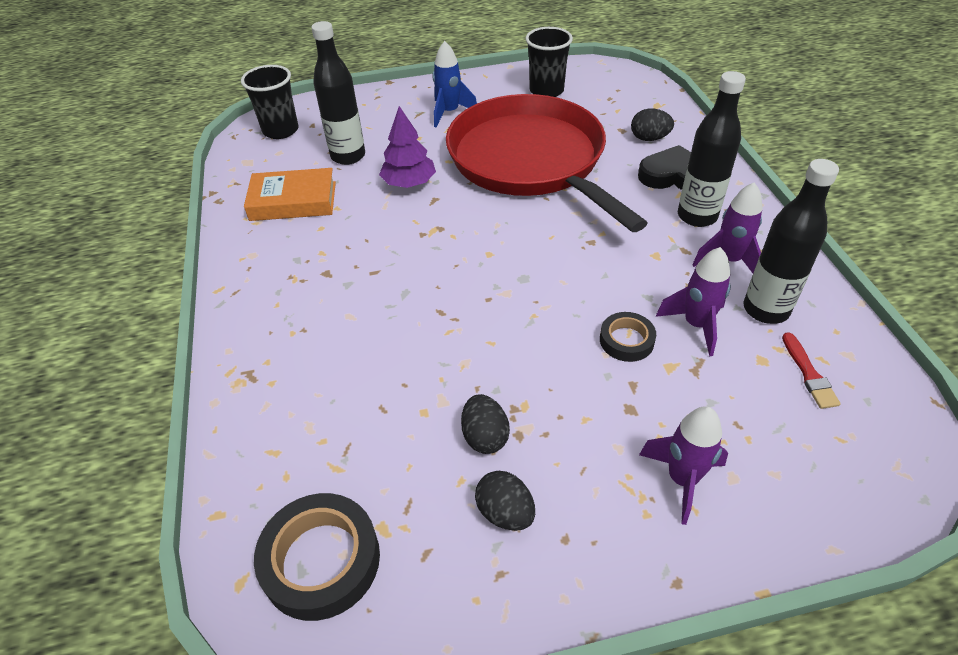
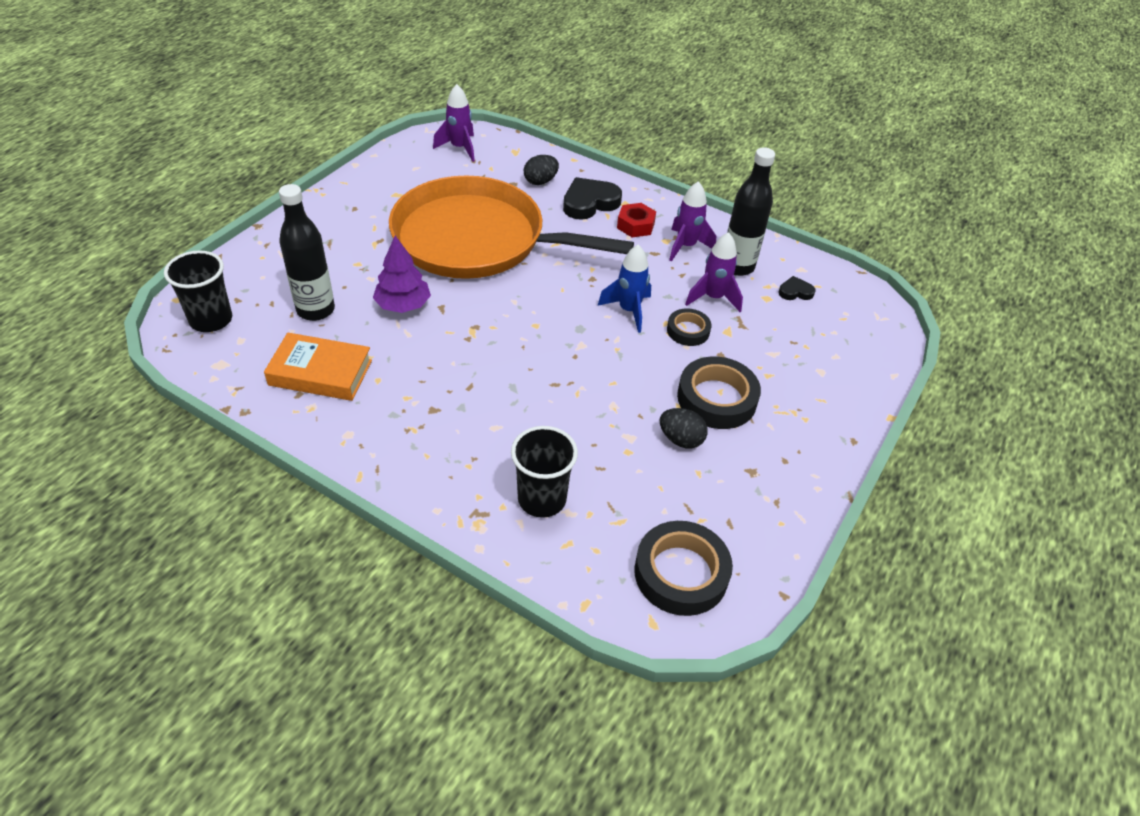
camera: 50 degrees left, 0 degrees up
orange book [244,168,336,221] -> orange book turned 60 degrees clockwise [264,333,372,401]
blue rocket [433,41,477,127] -> blue rocket moved to [598,245,651,333]
red pan [446,94,648,232] -> orange pan [389,176,634,279]
black egg [475,471,535,531] -> none
black cup [525,27,573,97] -> black cup moved to [511,426,578,518]
purple rocket [639,406,728,525] -> purple rocket moved to [433,84,475,162]
black bottle [678,71,746,227] -> red nut [617,203,656,237]
red brush [782,332,841,409] -> black heart [779,276,816,300]
none -> black tape [677,356,761,429]

